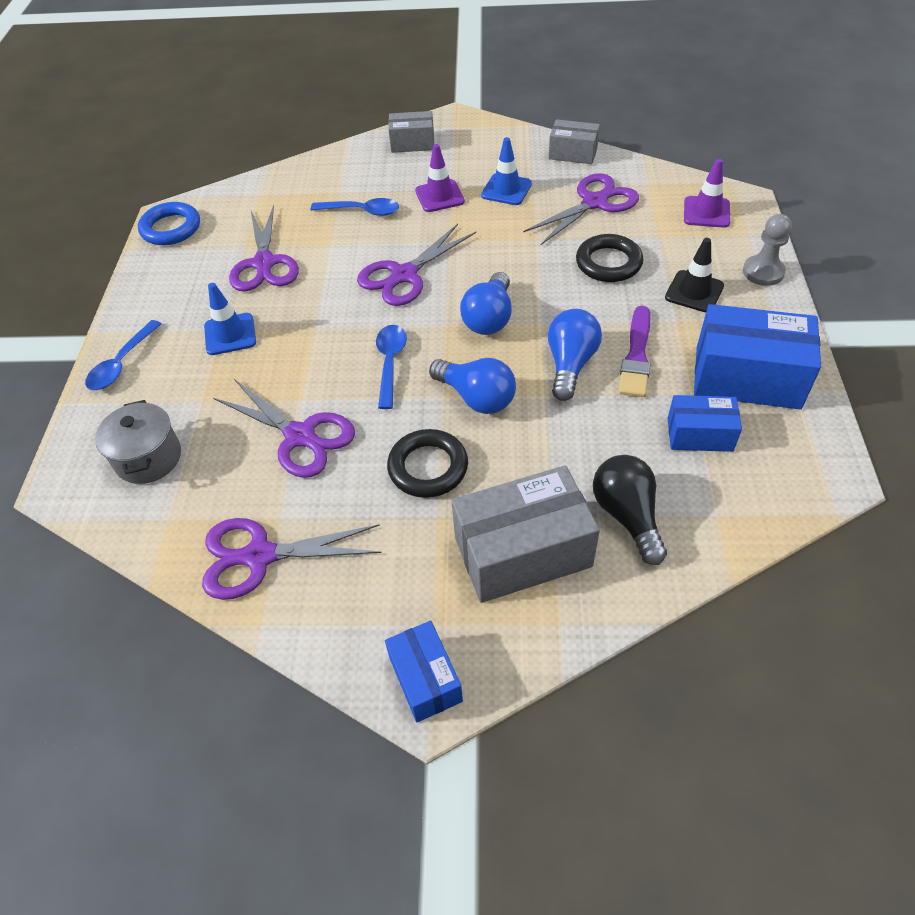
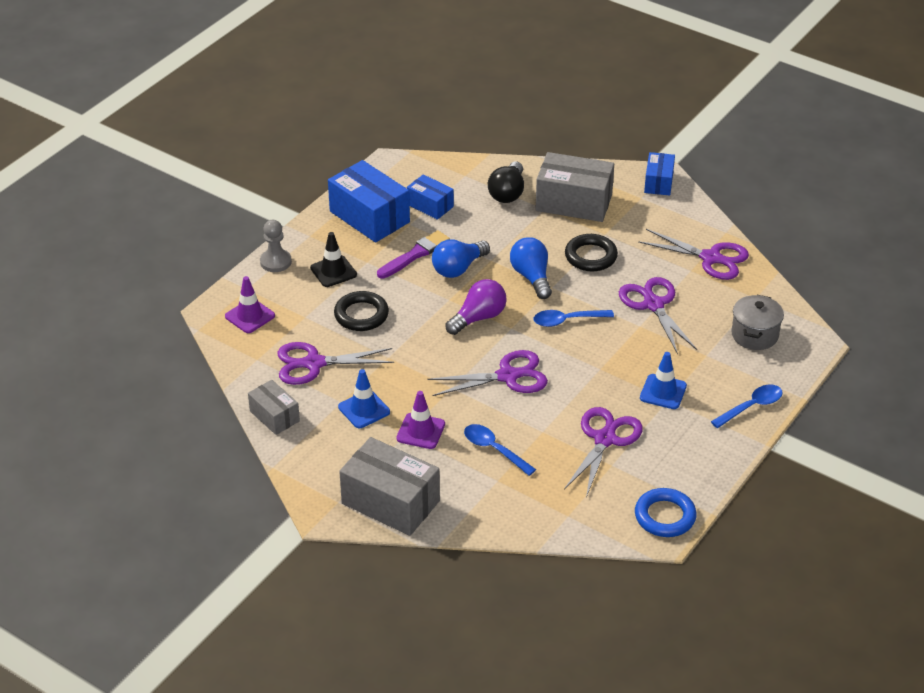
camera: 150 degrees left, 10 degrees down
blue spoon [376,325,407,409] -> blue spoon turned 45 degrees clockwise [534,310,614,327]
grey box [388,111,434,153] -> grey box [339,437,440,536], size x1.77
blue light bulb [460,272,512,335] -> purple light bulb [445,279,507,335]

